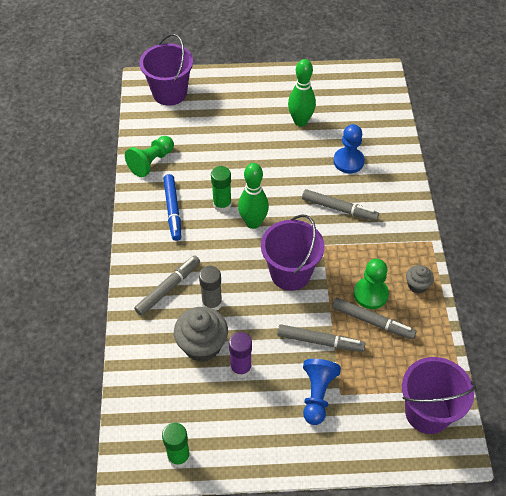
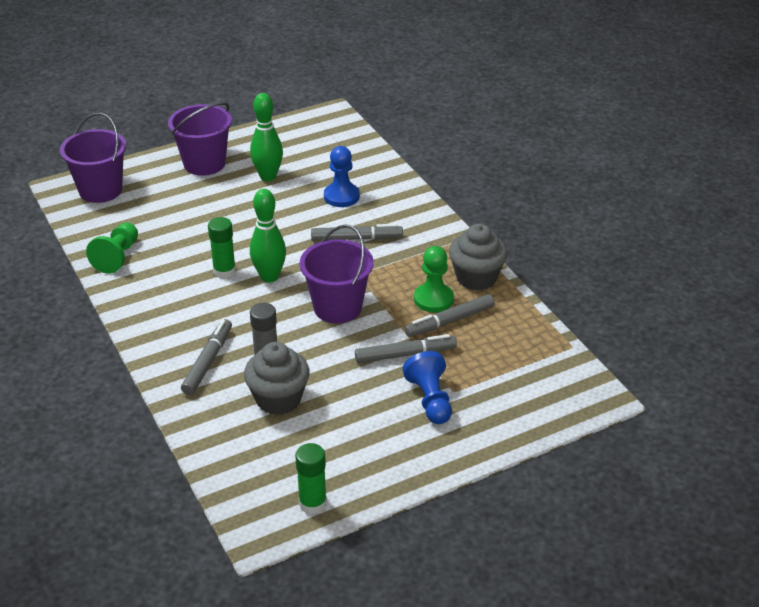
camera: 25 degrees left, 15 degrees down
blue marker [163,174,181,241] -> none
purple glue stick [229,332,252,378] -> none
grey marker [332,298,416,340] -> grey marker turned 150 degrees clockwise [405,294,495,337]
purple bucket [402,357,476,434] -> purple bucket moved to [168,102,232,176]
grey cupcake [406,265,434,293] -> grey cupcake [449,224,508,291], size x1.85

